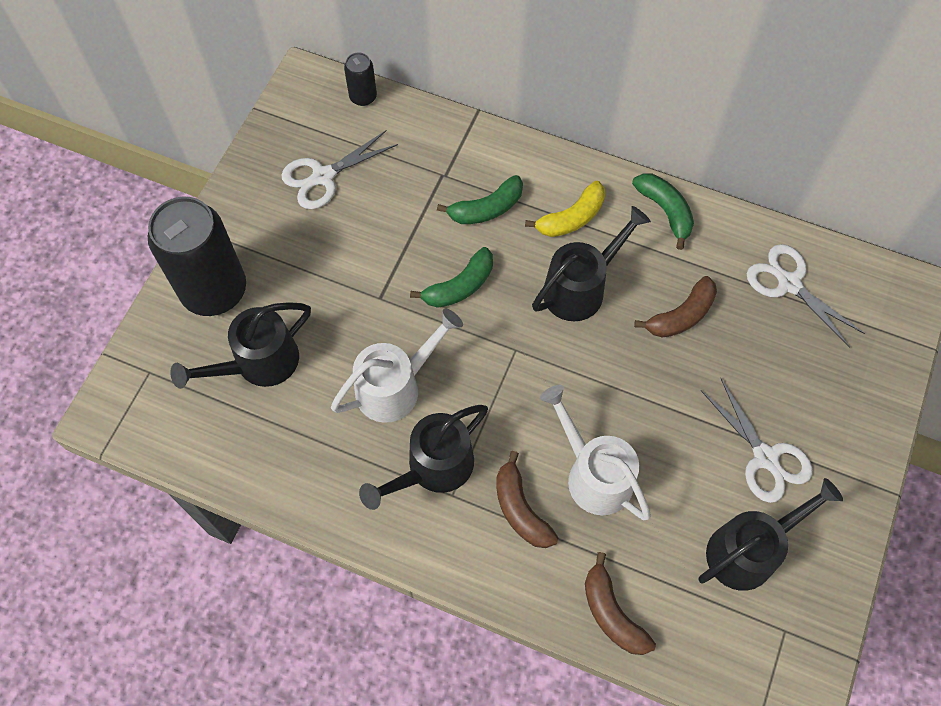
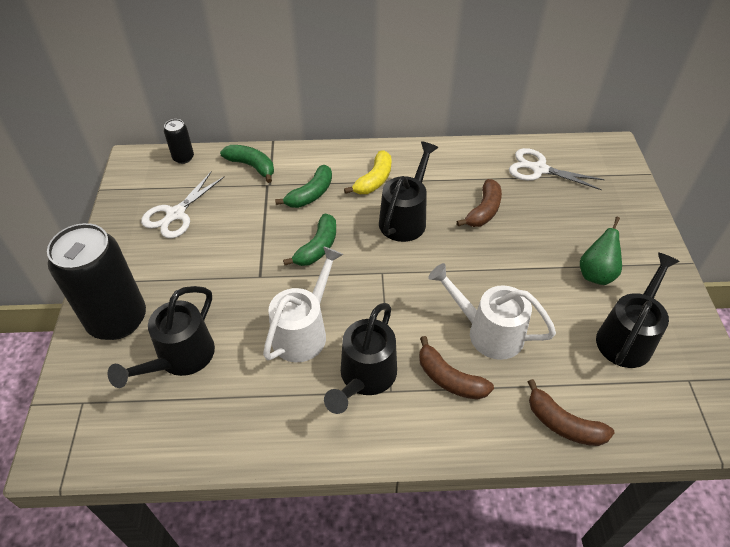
camera: 25 degrees left, 15 degrees down
green banana [632,174,694,250] -> green banana moved to [220,145,274,183]
white scissors [700,379,813,503] -> green pear [580,217,622,285]

